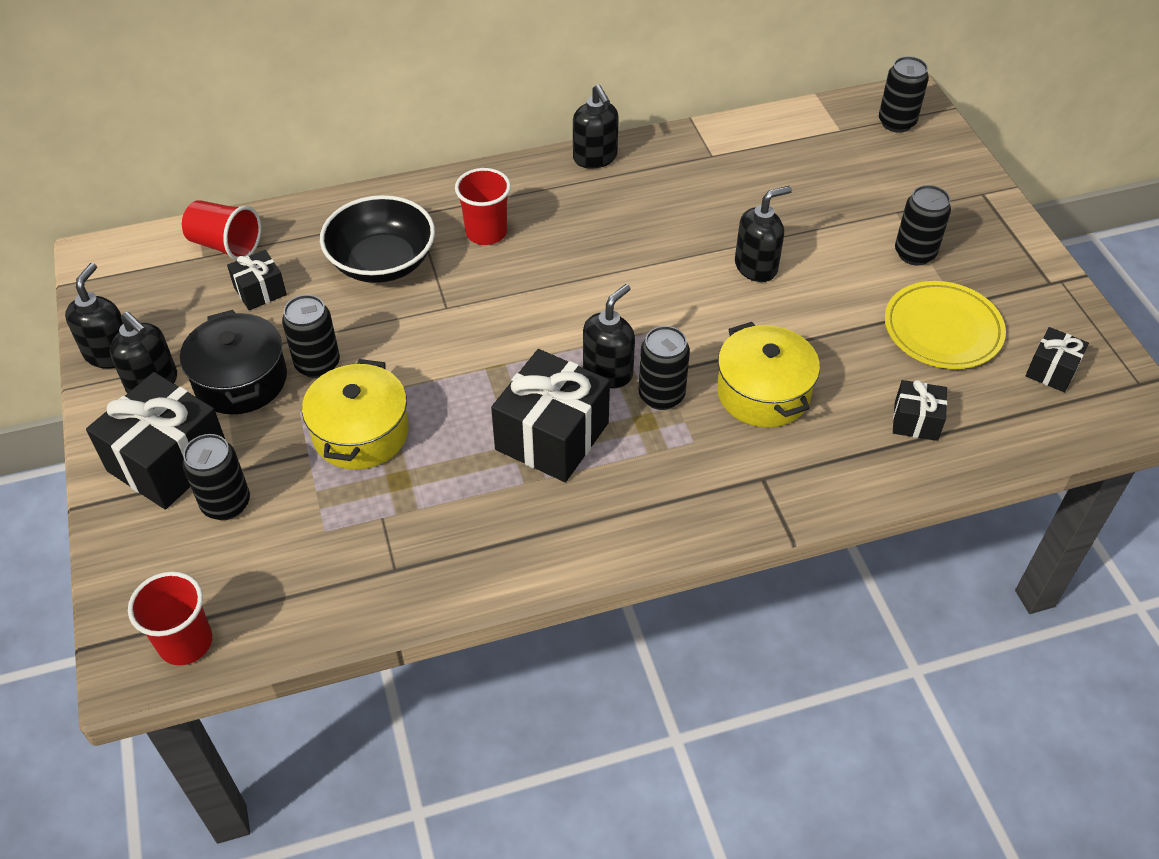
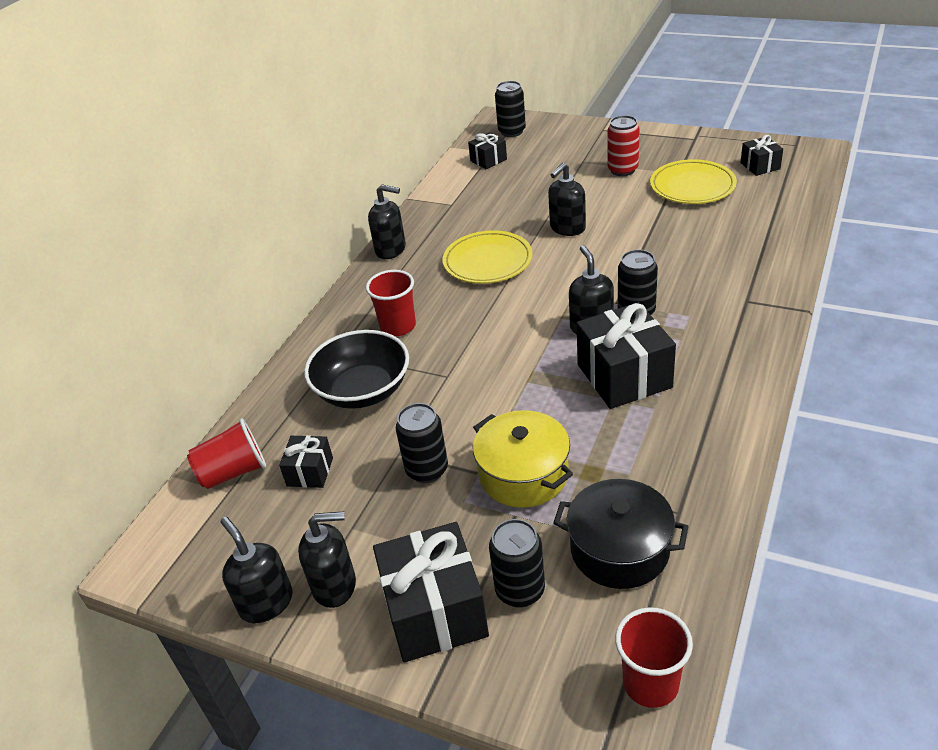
camera: 45 degrees left, 10 degrees down
black pot [180,310,287,414] -> black pot moved to [554,479,689,589]
yellow pot [717,322,820,428] -> none
black soap dispenser [735,186,792,282] -> black soap dispenser turned 150 degrees counterclockwise [548,163,586,236]
black gift [893,380,947,441] -> black gift moved to [468,132,507,169]
black can [895,185,951,266] -> red can [608,115,640,176]
none -> yellow plate [443,230,533,284]

